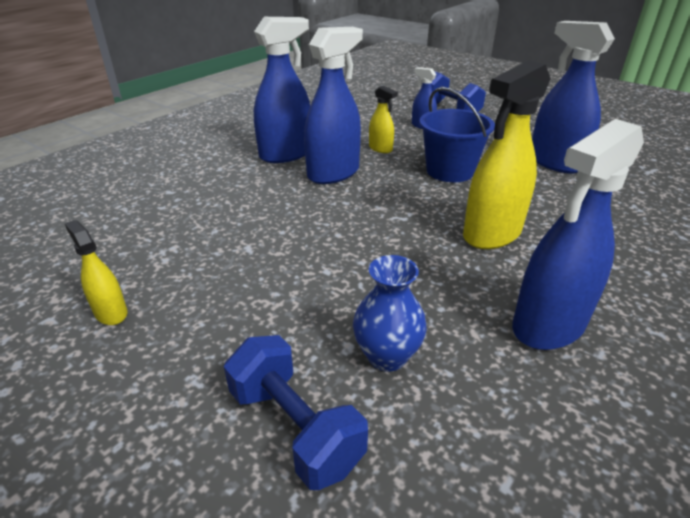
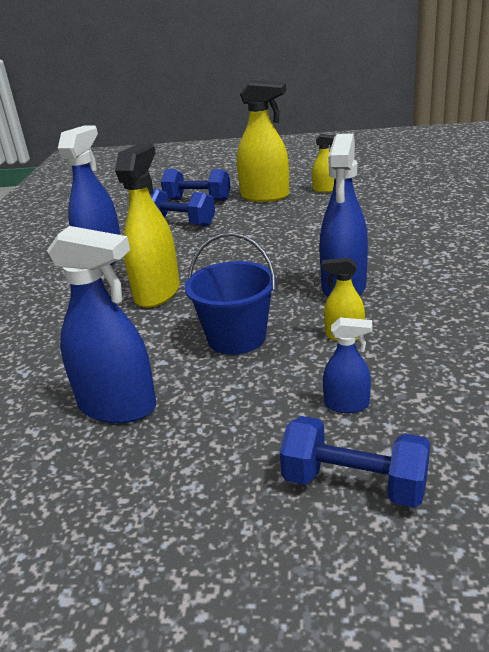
camera: 150 degrees right, 5 degrees down
blue spray bottle [254,17,310,163] -> none
blue vase [353,255,427,372] -> blue dumbbell [150,189,215,226]
none -> yellow spray bottle [237,80,289,202]

